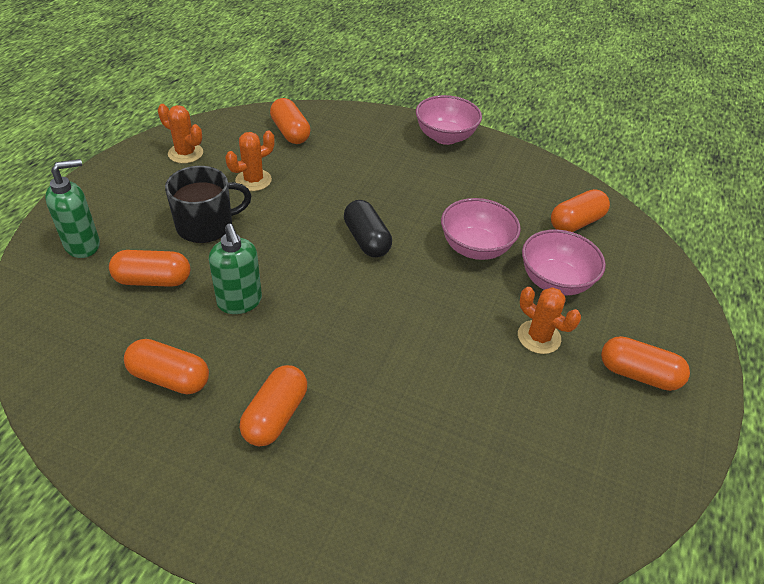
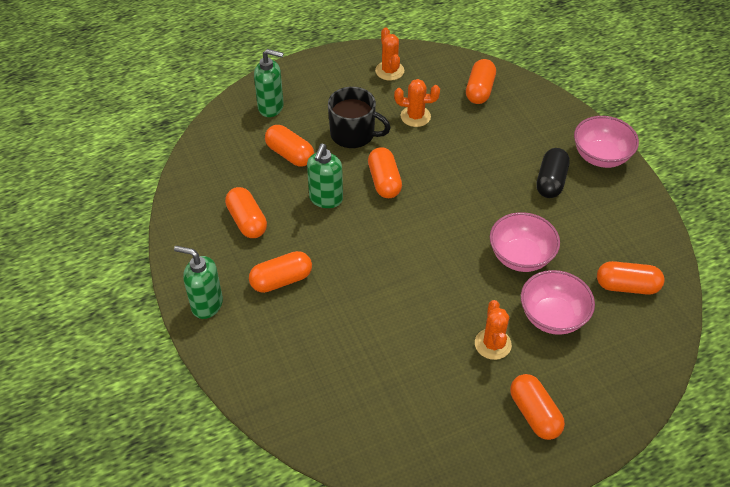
camera: 45 degrees right, 5 degrees up
black capsule [344,200,392,258] -> black capsule moved to [536,148,570,198]
none -> green soap dispenser [174,246,223,319]
none -> orange capsule [368,147,402,198]

